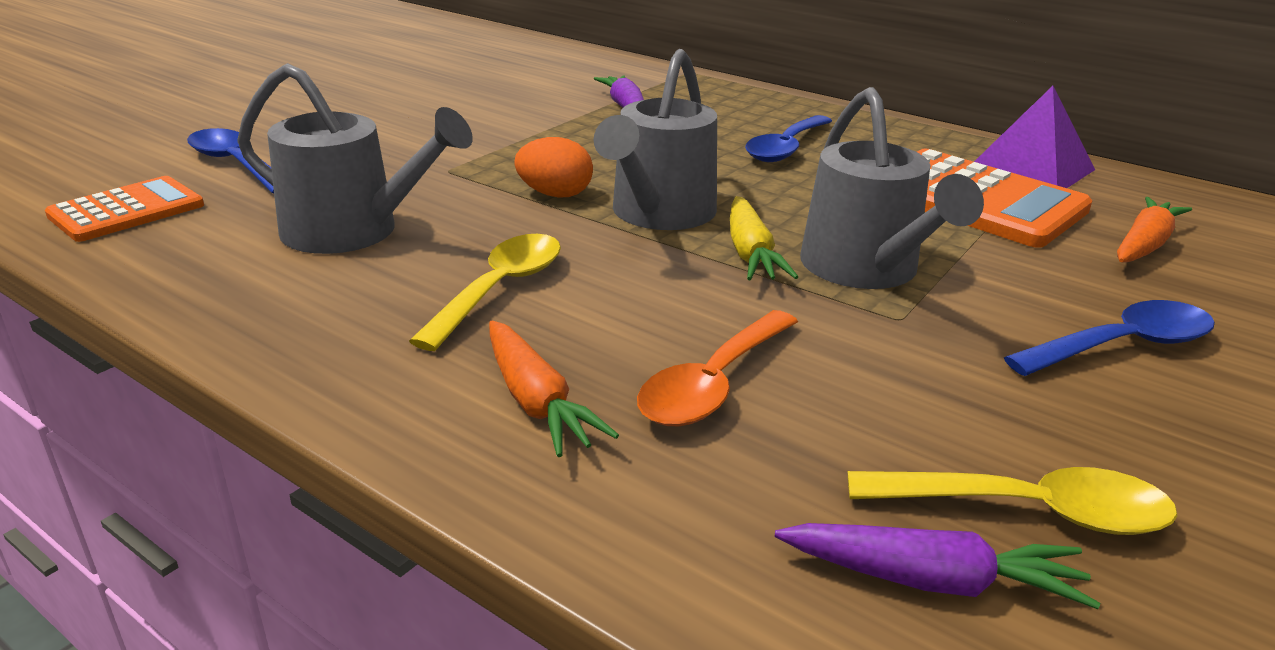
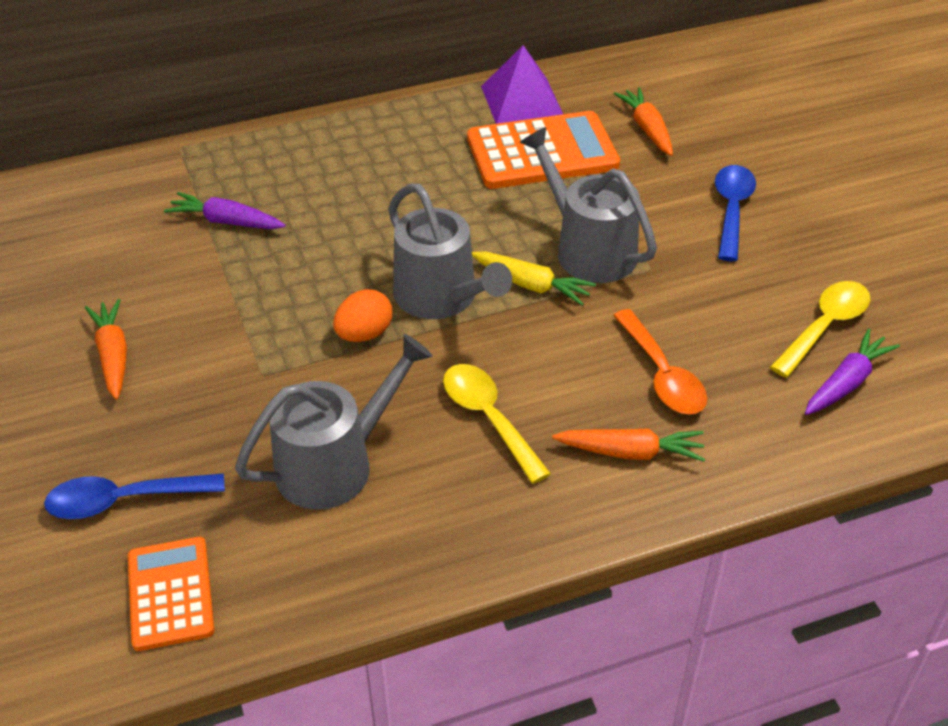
camera: 55 degrees left, 15 degrees up
blue spoon [745,115,832,162] -> none
grey watering can [800,87,984,289] -> grey watering can turned 150 degrees counterclockwise [520,127,657,283]
none -> orange carrot [85,299,127,400]

